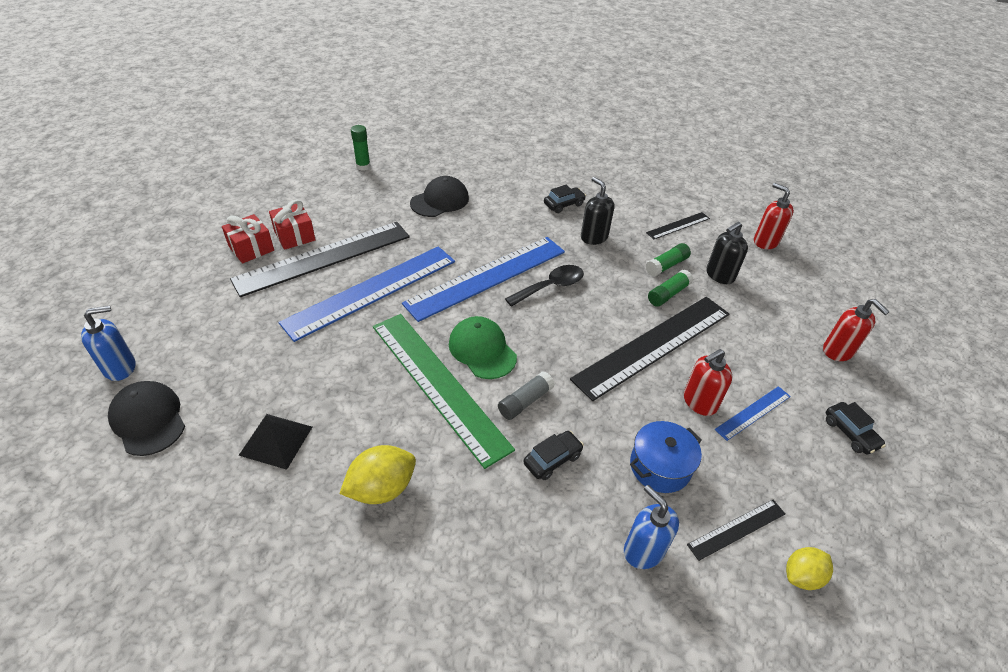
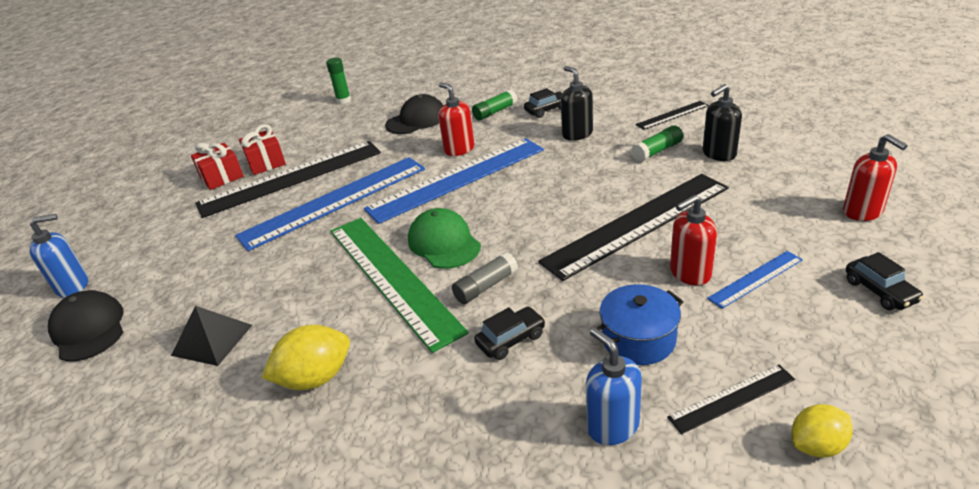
camera: 10 degrees right, 10 degrees down
black spoon [505,265,584,307] -> none
green glue stick [648,269,693,307] -> green glue stick moved to [472,89,518,121]
red soap dispenser [754,183,794,249] -> red soap dispenser moved to [438,82,474,156]

